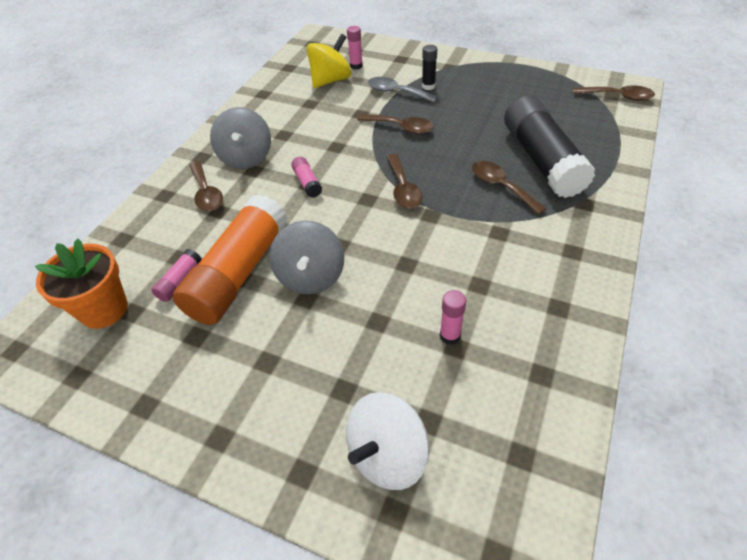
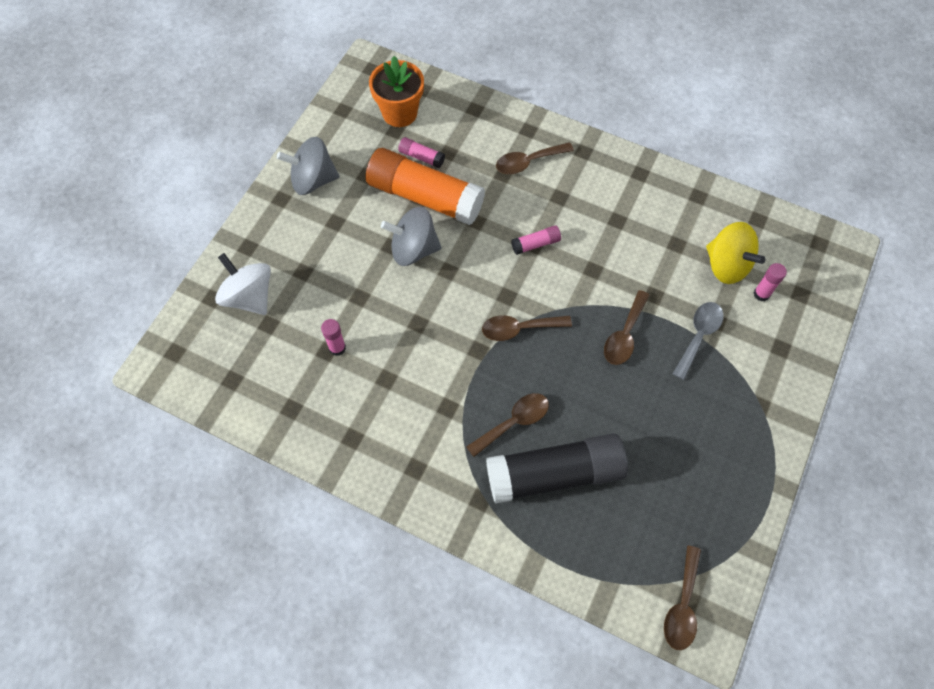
camera: 90 degrees right, 15 degrees up
grey spinning top [210,107,271,169] -> grey spinning top moved to [277,137,340,195]
black glue stick [422,45,437,90] -> none

